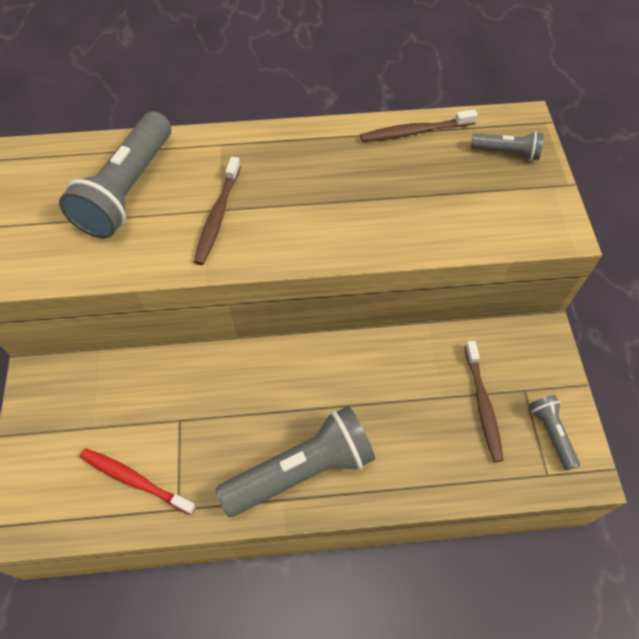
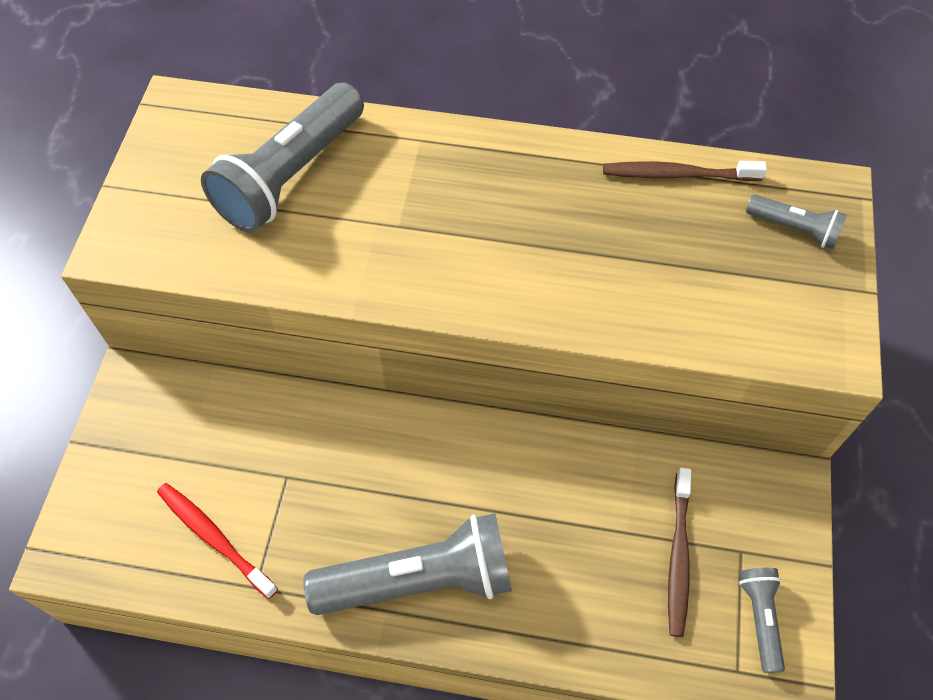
camera: 15 degrees right, 0 degrees up
brown toothbrush [194,157,241,265] -> none

